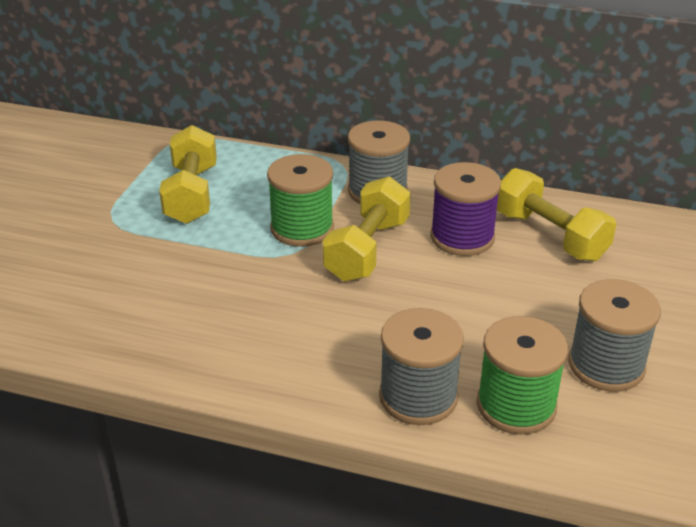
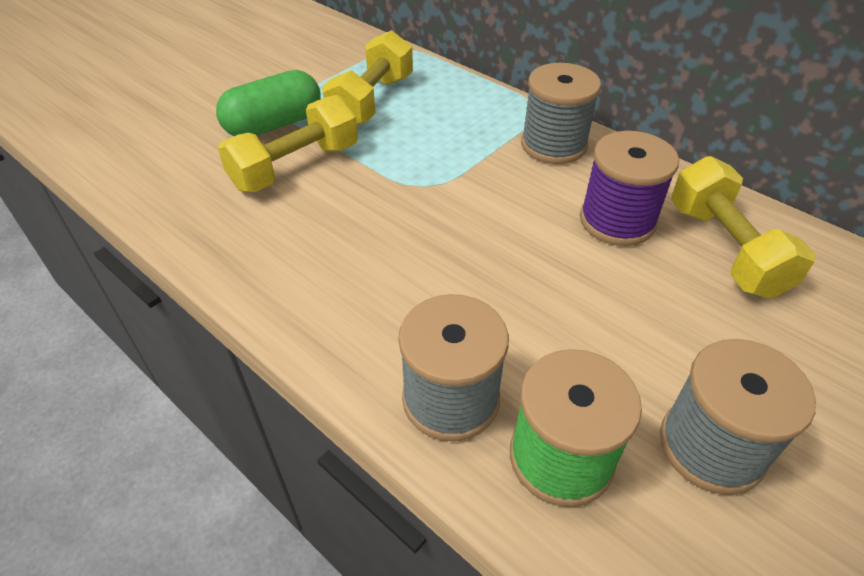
camera: 25 degrees right, 10 degrees up
green spool [267,154,334,247] -> none
yellow dumbbell [323,177,411,282] -> yellow dumbbell moved to [218,95,358,192]
none -> green capsule [216,70,321,136]

